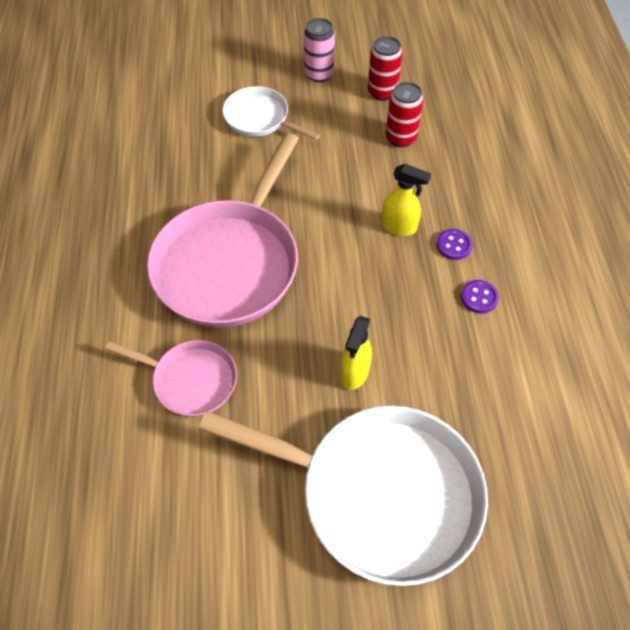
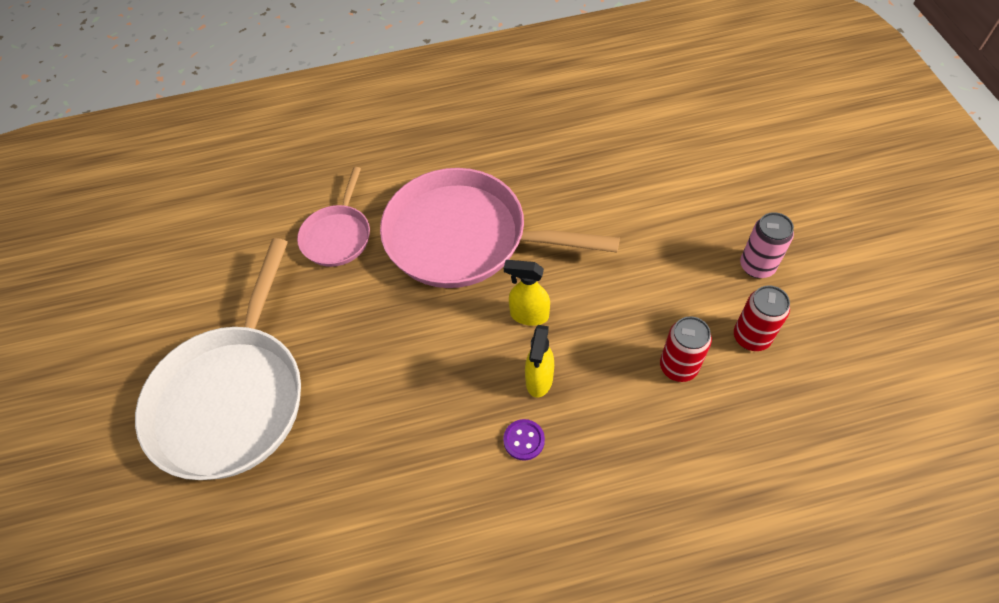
camera: 85 degrees right, 0 degrees up
white pan [222,86,320,140] -> none
yellow spray bottle [340,316,372,390] -> yellow spray bottle moved to [504,260,550,326]
purple button [461,280,499,314] -> none

